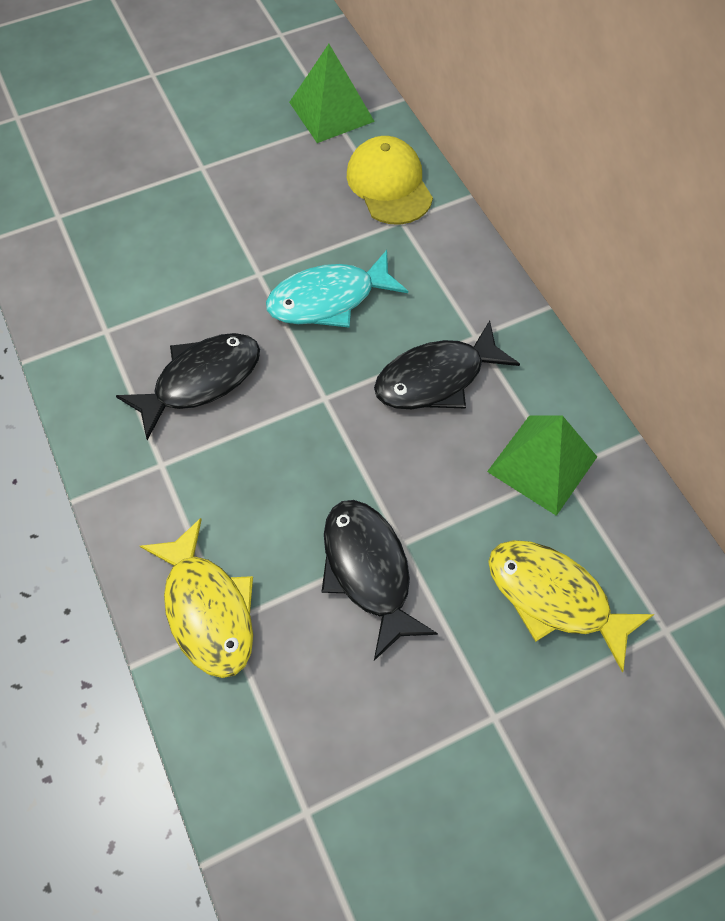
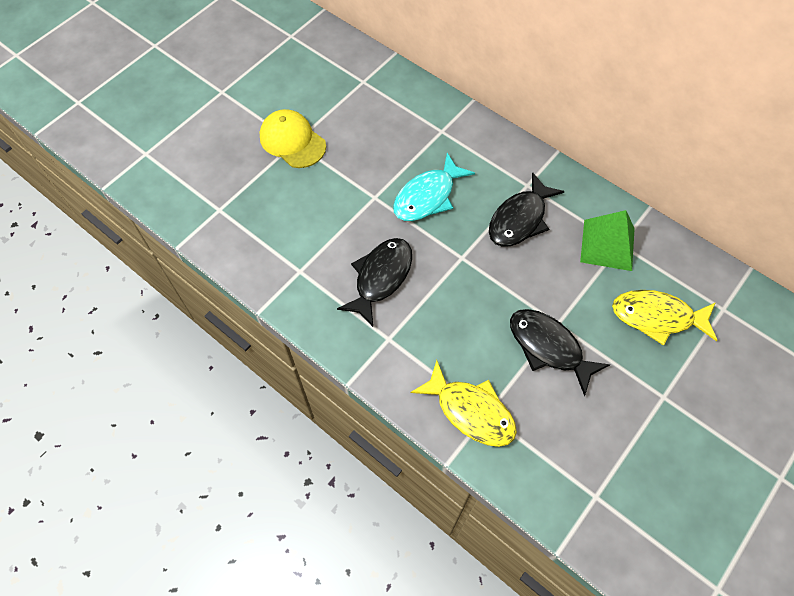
camera: 25 degrees left, 0 degrees up
green pyramid [289,44,375,143] -> none
yellow cap [347,136,433,225] -> yellow cap moved to [260,109,326,168]

